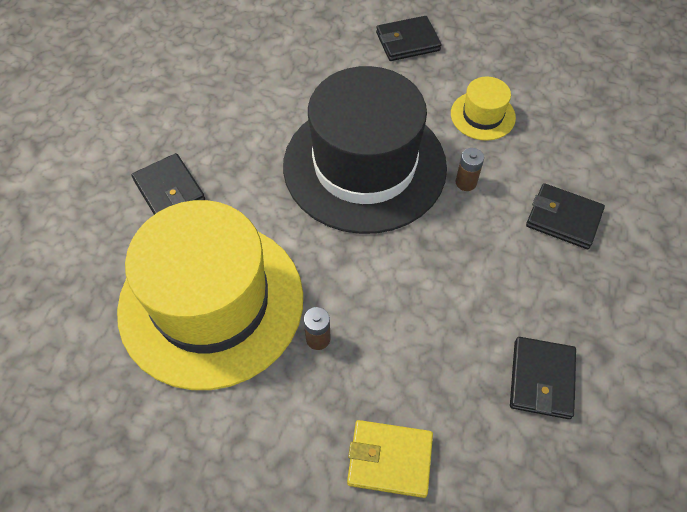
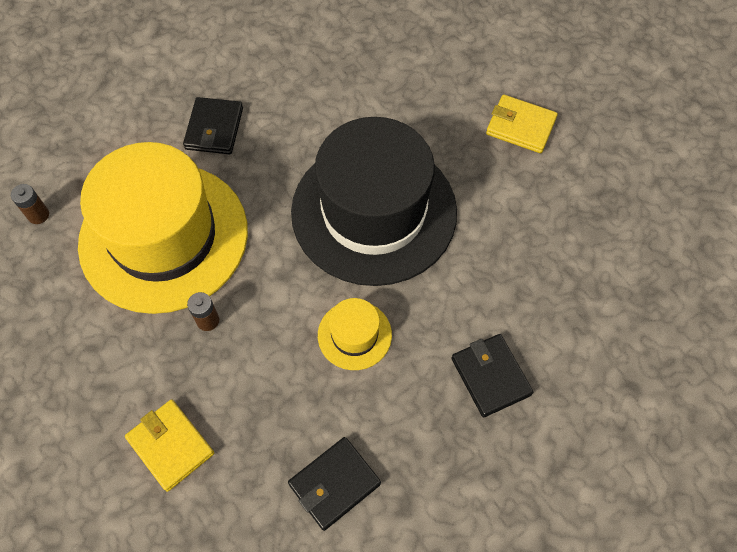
camera: 40 degrees right, 5 degrees up
black wallet [376,16,441,61] -> yellow wallet [486,95,558,153]
yellow hat [451,77,516,141] -> yellow hat moved to [318,298,392,370]
brown battery [456,148,484,191] -> brown battery moved to [11,184,49,224]

